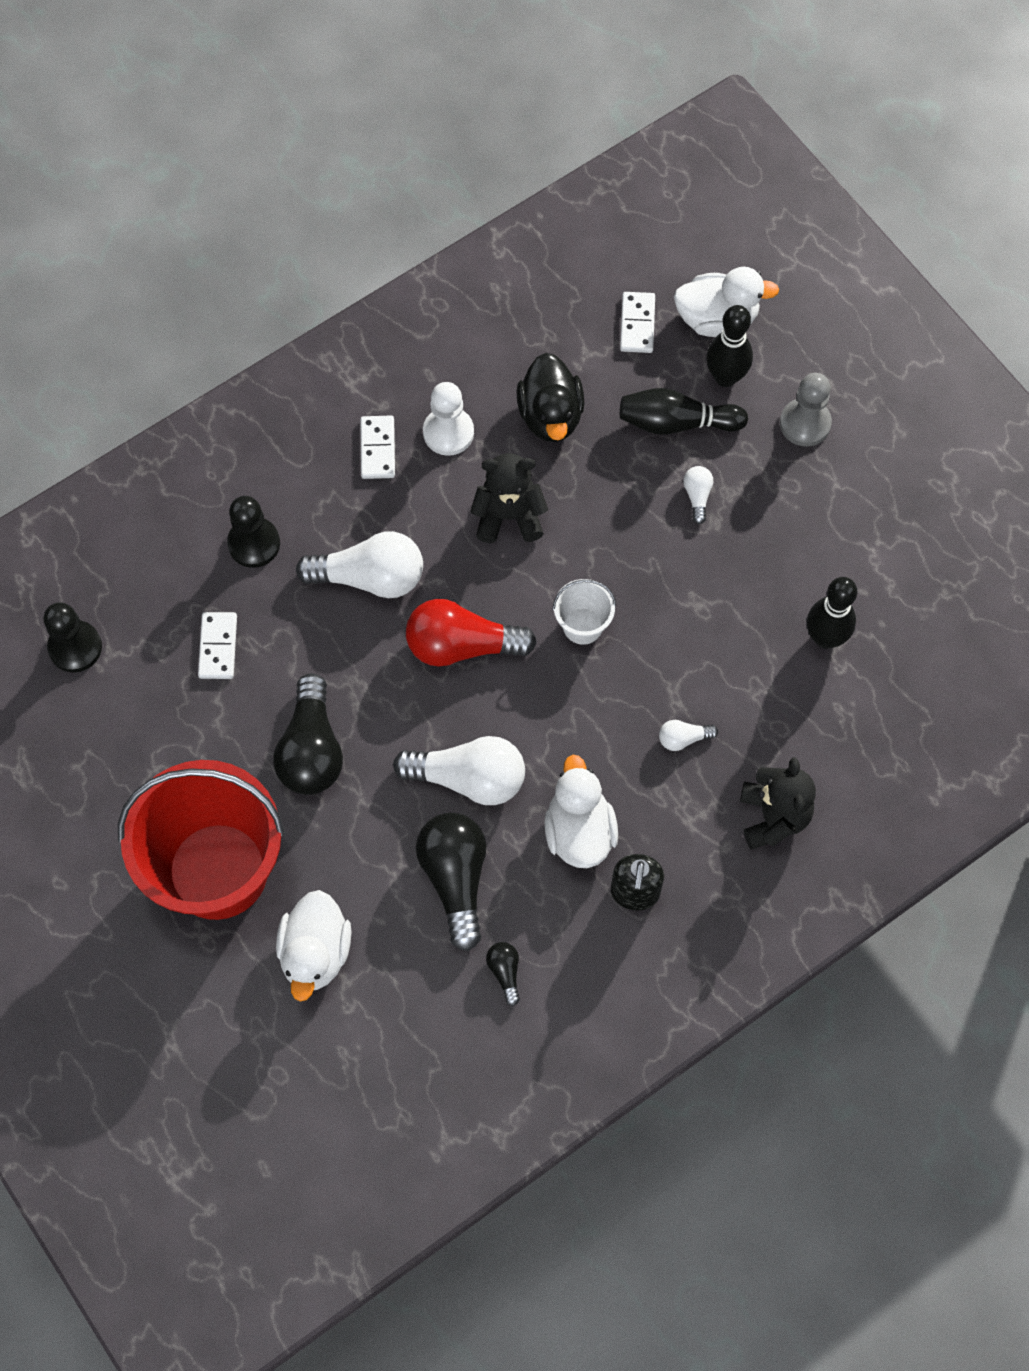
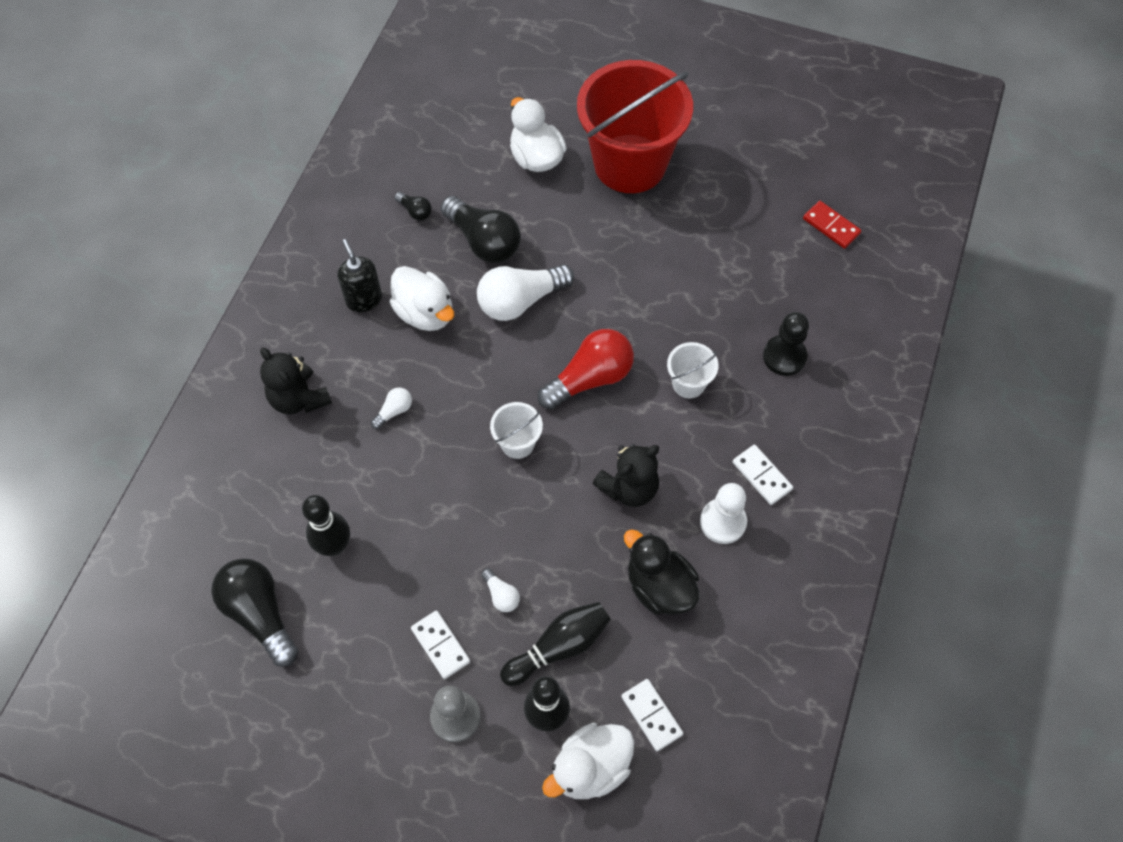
camera: 145 degrees right, 5 degrees down
black pawn [44,602,102,672] -> red domino [803,201,861,249]
white domino [198,612,237,679] -> white domino moved to [411,610,470,679]
black light bulb [274,673,343,795] -> black light bulb moved to [211,559,298,667]
white light bulb [296,531,423,598] -> white bucket [667,342,718,398]

